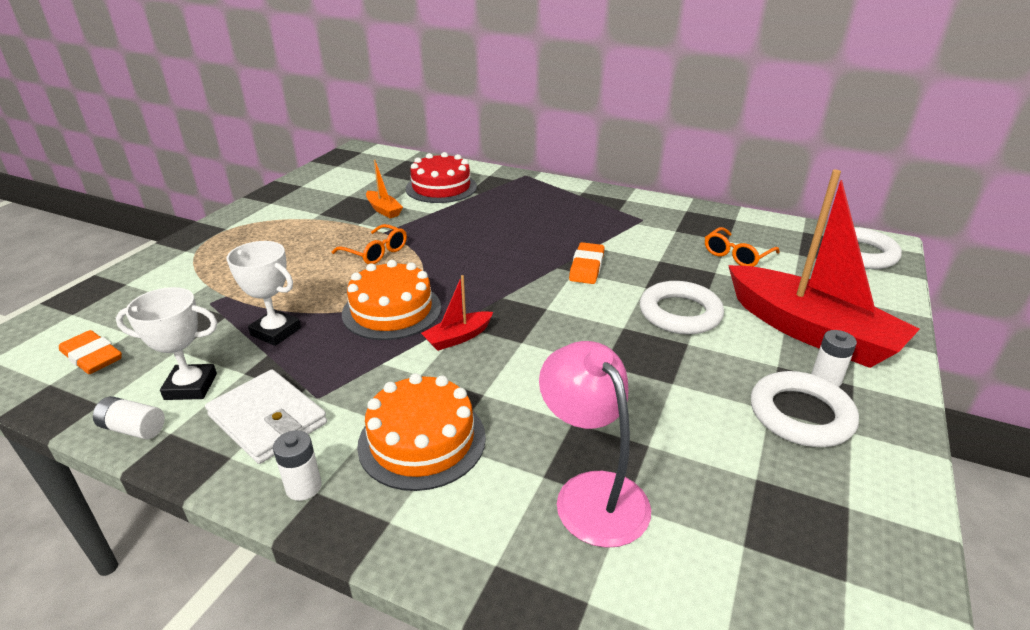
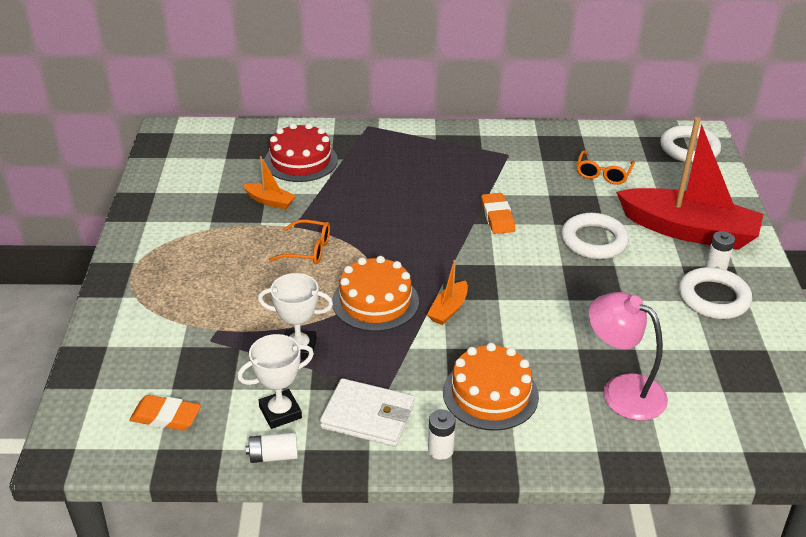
camera: 25 degrees left, 5 degrees up
red boat [421,275,493,351] -> orange boat [427,260,468,325]

